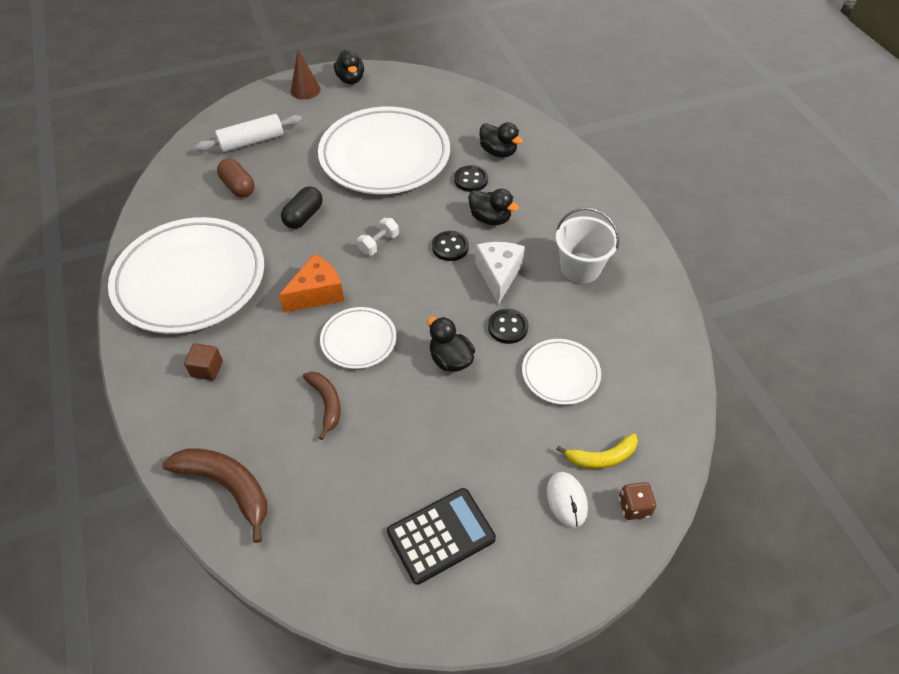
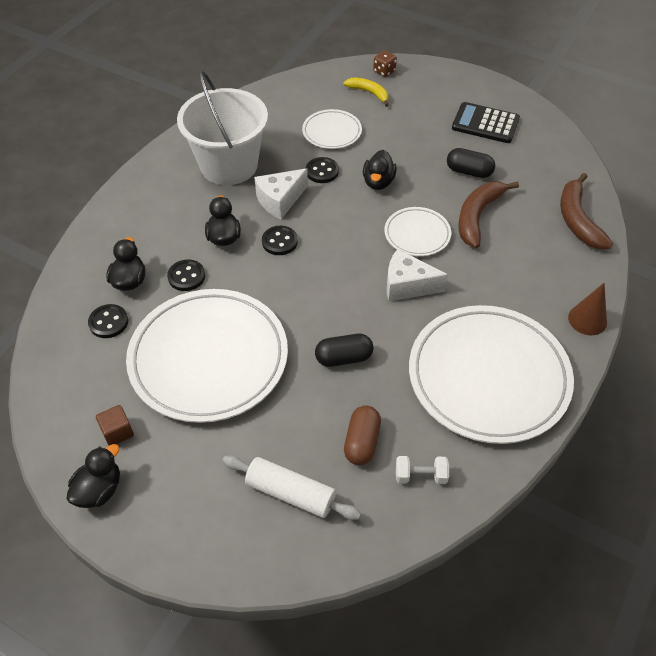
camera: 130 degrees left, 0 degrees up
brown cube [184,343,223,381] -> brown cube moved to [96,405,134,445]
orange cheese [279,254,344,313] -> white cheese [387,249,448,302]
brown cone [290,49,321,99] -> brown cone moved to [568,283,607,335]
brown banana [303,372,341,440] -> brown banana [459,181,519,248], size x1.59
white dumbbell [357,218,399,255] -> white dumbbell moved to [396,456,449,484]
white mouse [547,472,588,528] -> none
white bucket [556,207,619,283] -> white bucket [177,71,268,185], size x1.63
none -> black button [88,304,128,338]
none -> black capsule [447,148,495,178]

